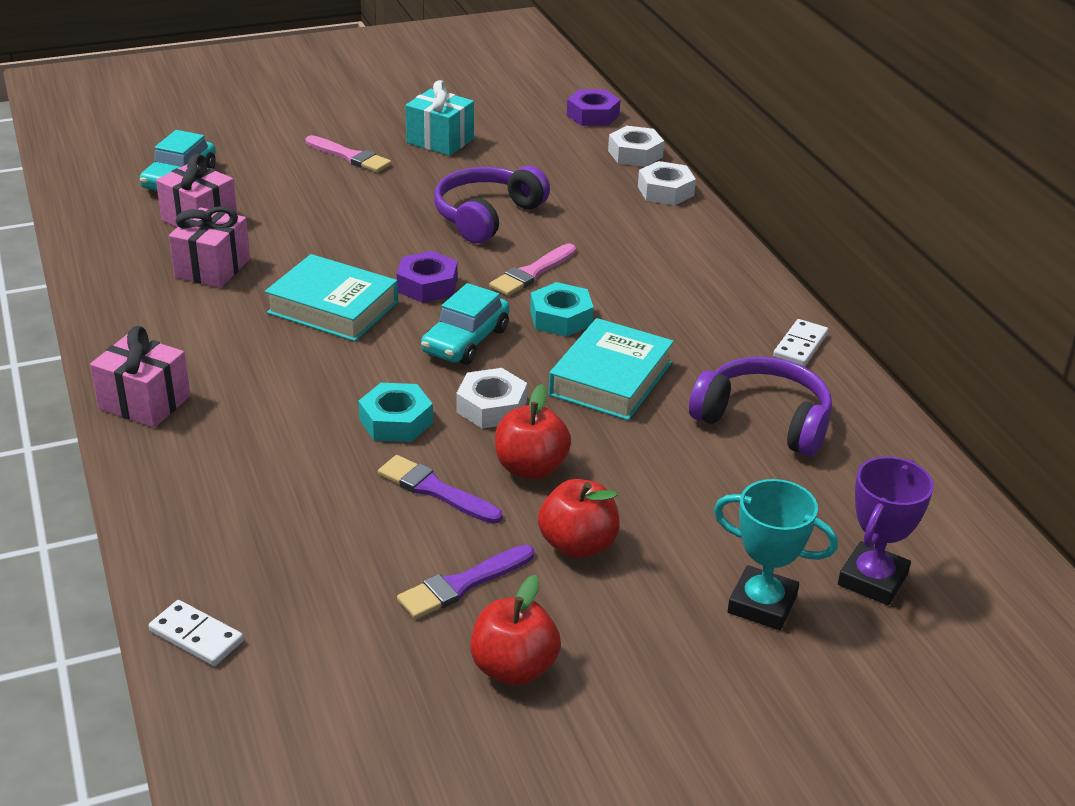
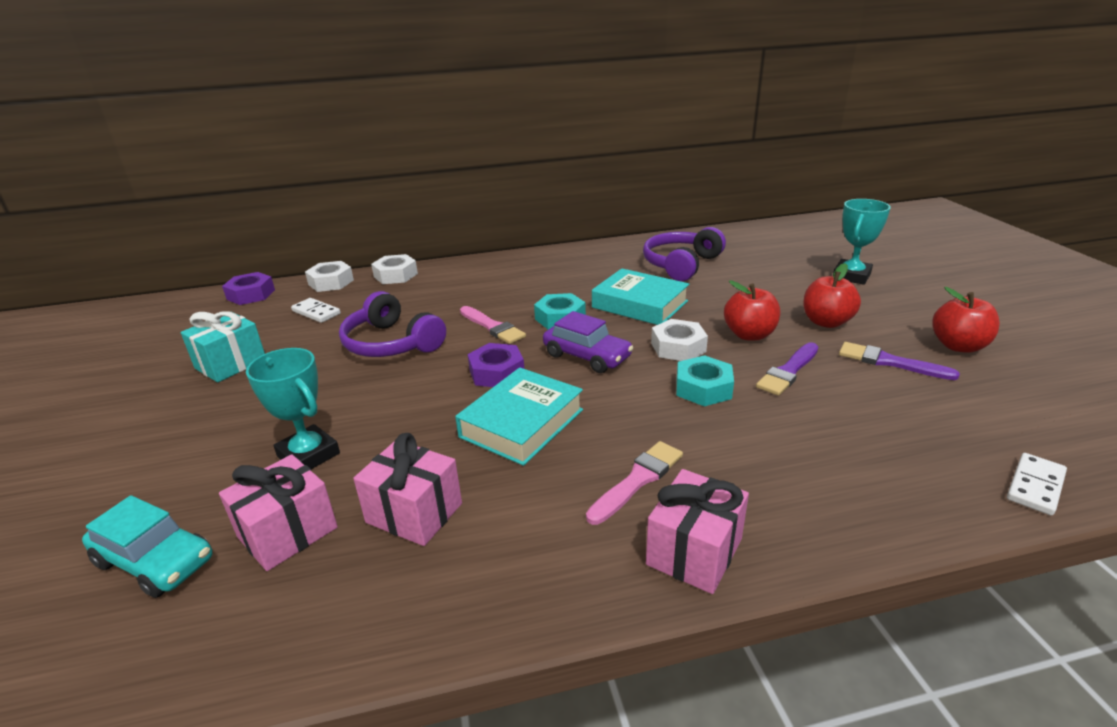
camera: 80 degrees left, 5 degrees down
pink brush [305,135,392,173] -> pink brush moved to [586,441,683,525]
purple brush [397,545,534,619] -> purple brush turned 150 degrees clockwise [839,342,960,380]
turquoise car [421,283,510,365] -> purple car [543,311,634,373]
white domino [773,319,828,366] -> white domino moved to [291,298,341,323]
purple trophy [838,456,934,605] -> none
none -> turquoise trophy [246,348,340,469]

